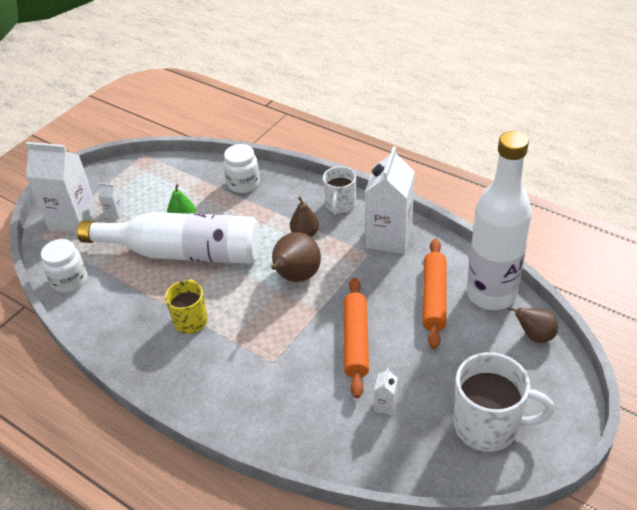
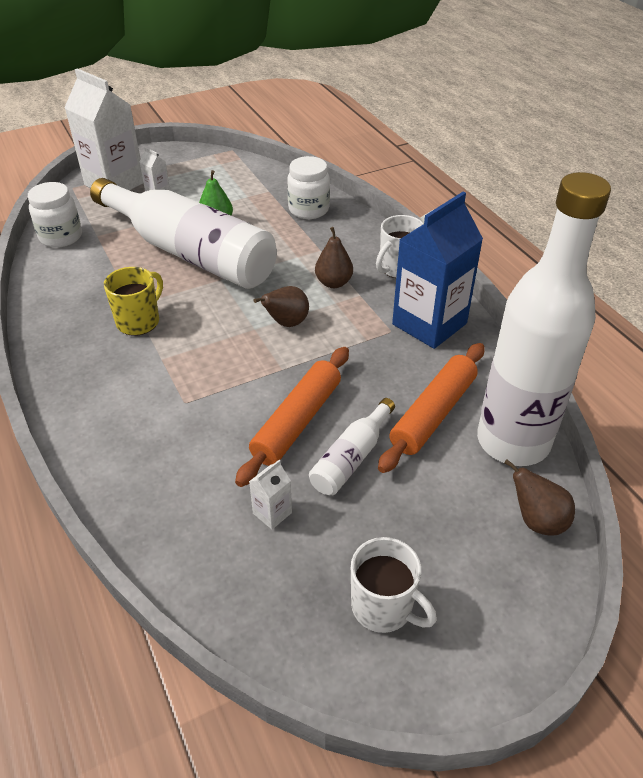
camera: 25 degrees right, 0 degrees up
brown pear [271,232,321,282] -> brown pear [254,286,309,327], size x0.63
white carton [364,146,415,254] -> blue carton [392,192,483,349]
white mug [454,352,554,452] -> white mug [351,537,437,633], size x0.62
none -> white bottle [309,398,395,495]

